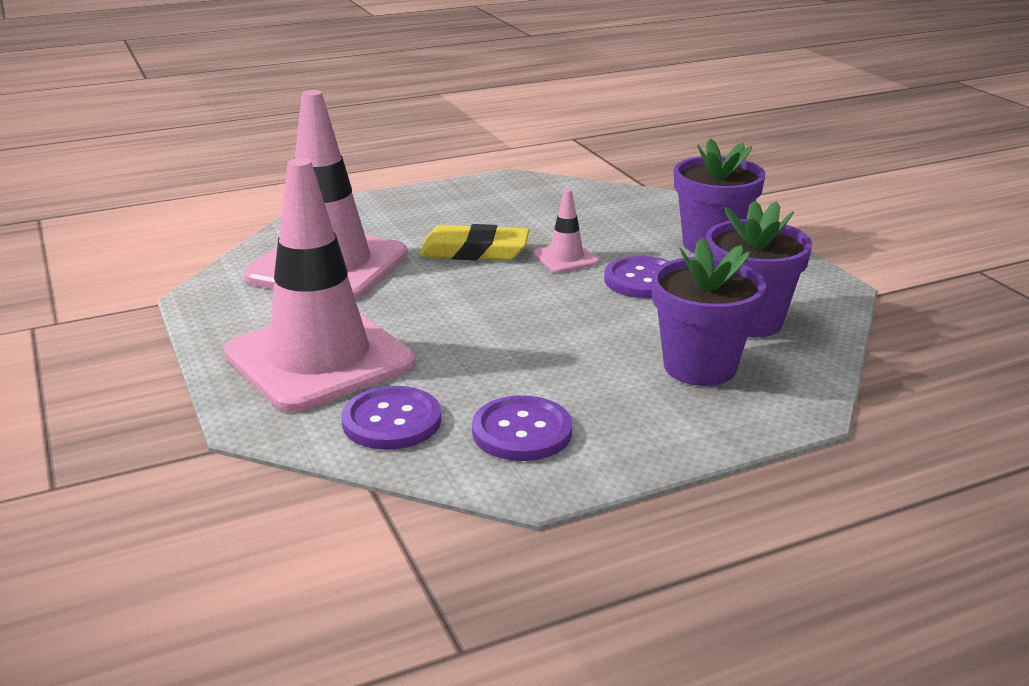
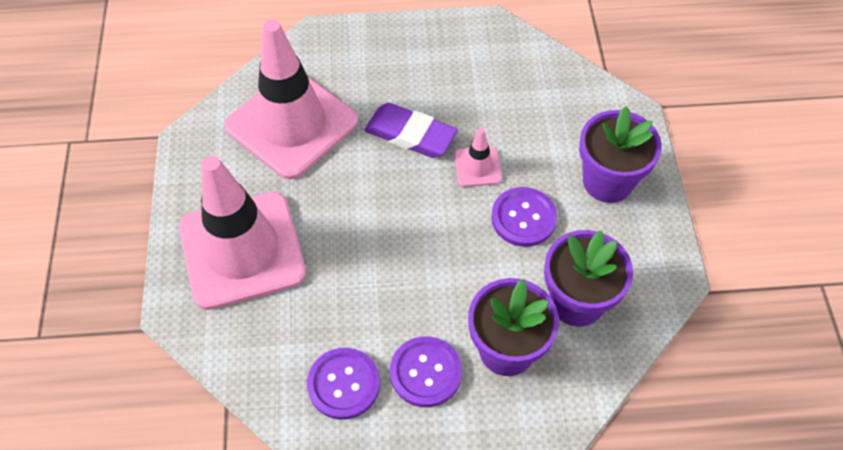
camera: 20 degrees right, 30 degrees up
purple button [342,386,441,450] -> purple button moved to [390,336,462,407]
yellow eraser [419,224,529,261] -> purple eraser [365,103,458,158]

